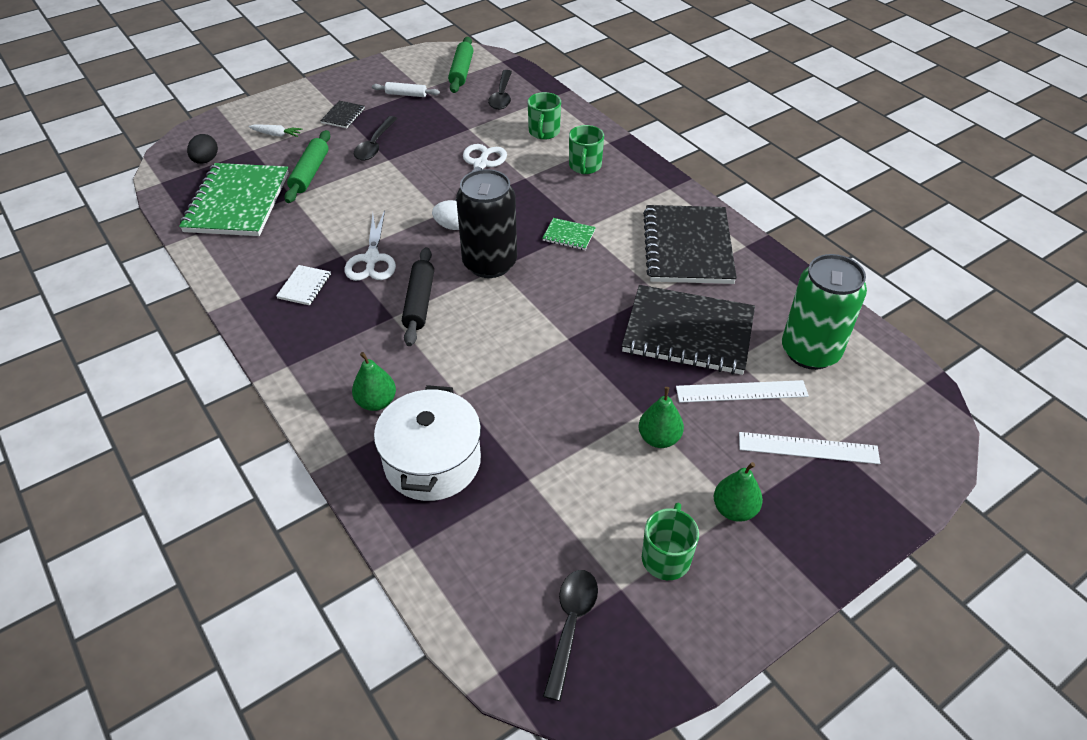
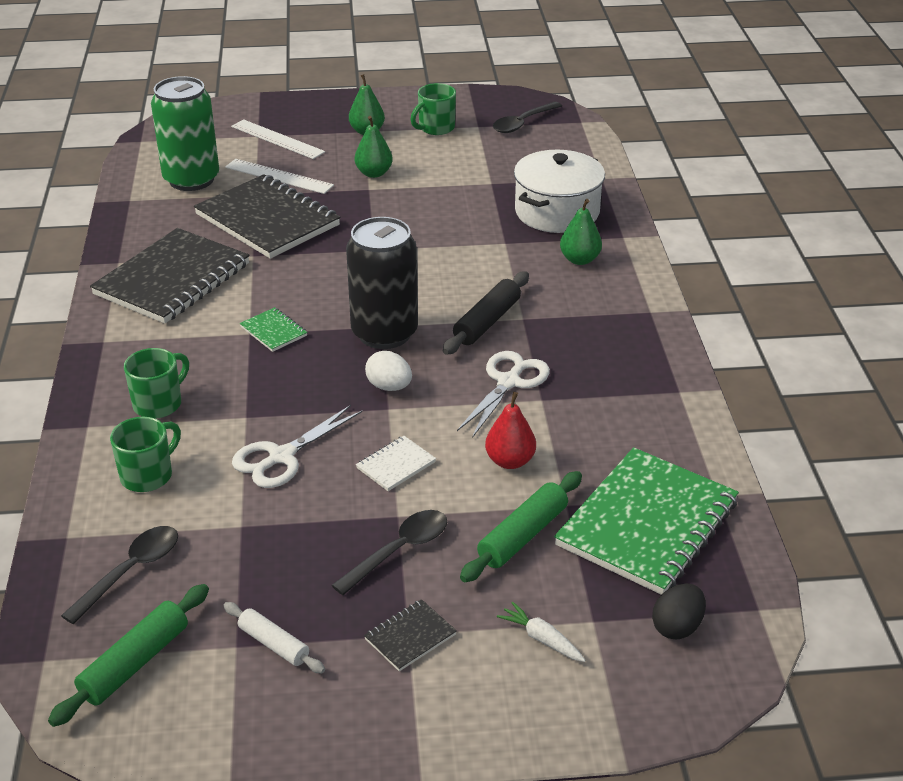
camera: 150 degrees left, 10 degrees down
white notebook [276,265,331,305] -> white notebook moved to [356,436,436,491]
none -> red pear [485,392,536,469]

